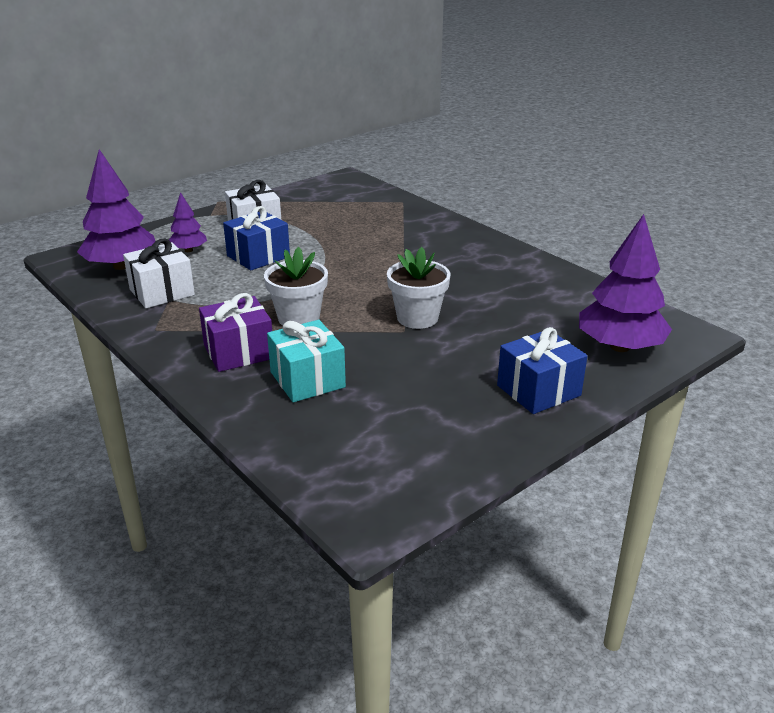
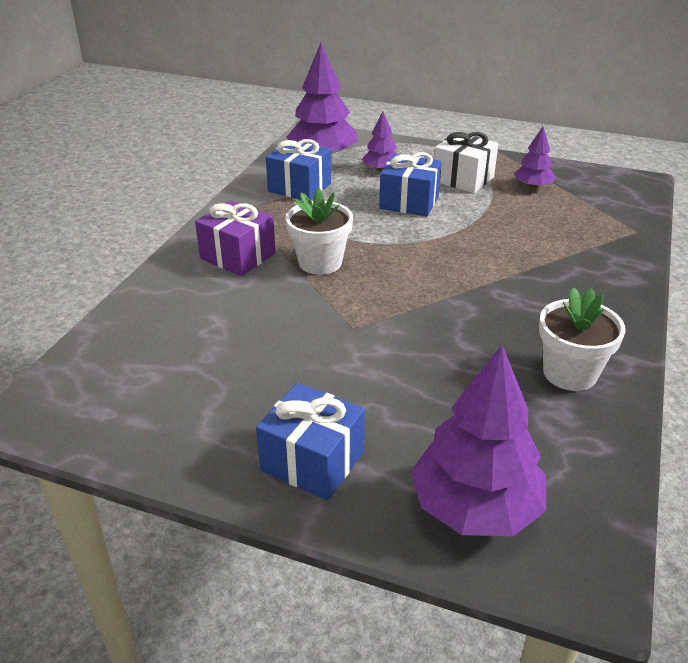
camera: 60 degrees right, 5 degrees up
white gift [123,239,195,308] -> blue gift [266,139,331,200]
turquoise gift [267,320,346,402] -> none
white flower pot [387,247,451,329] -> white flower pot moved to [539,287,626,391]
none -> purple tree [514,127,555,189]

